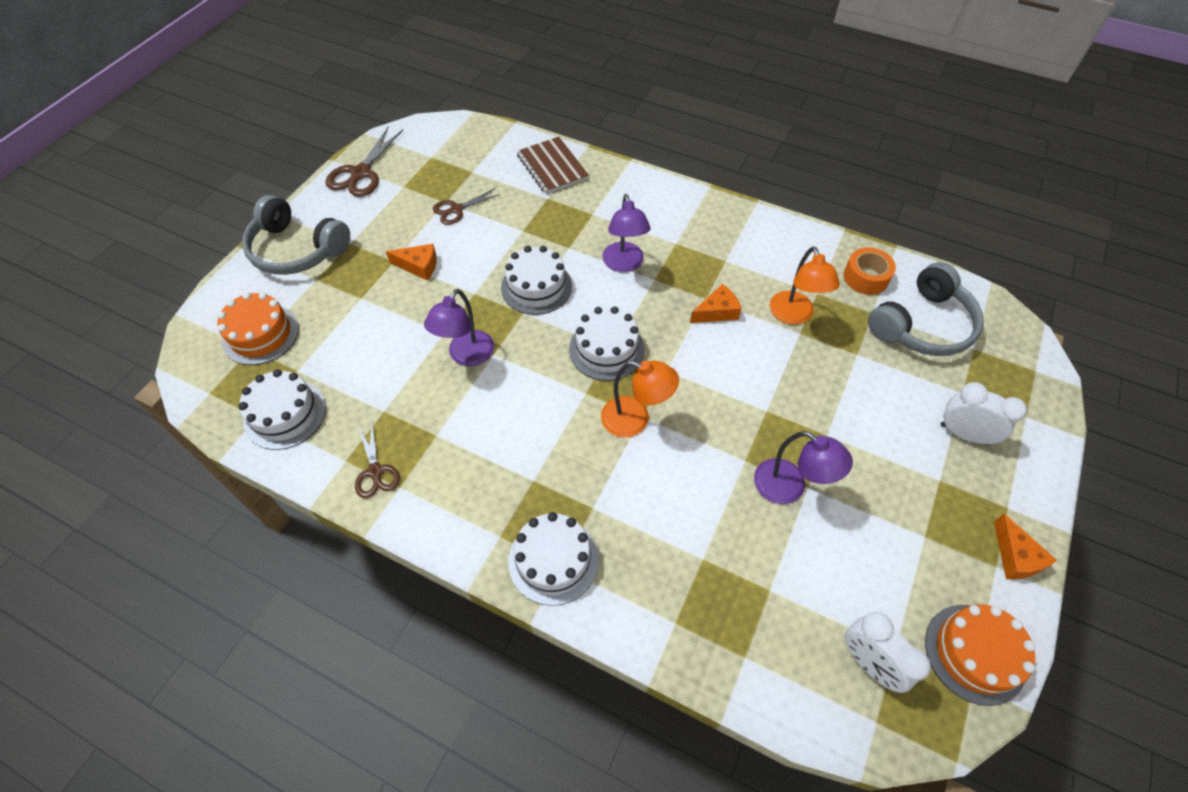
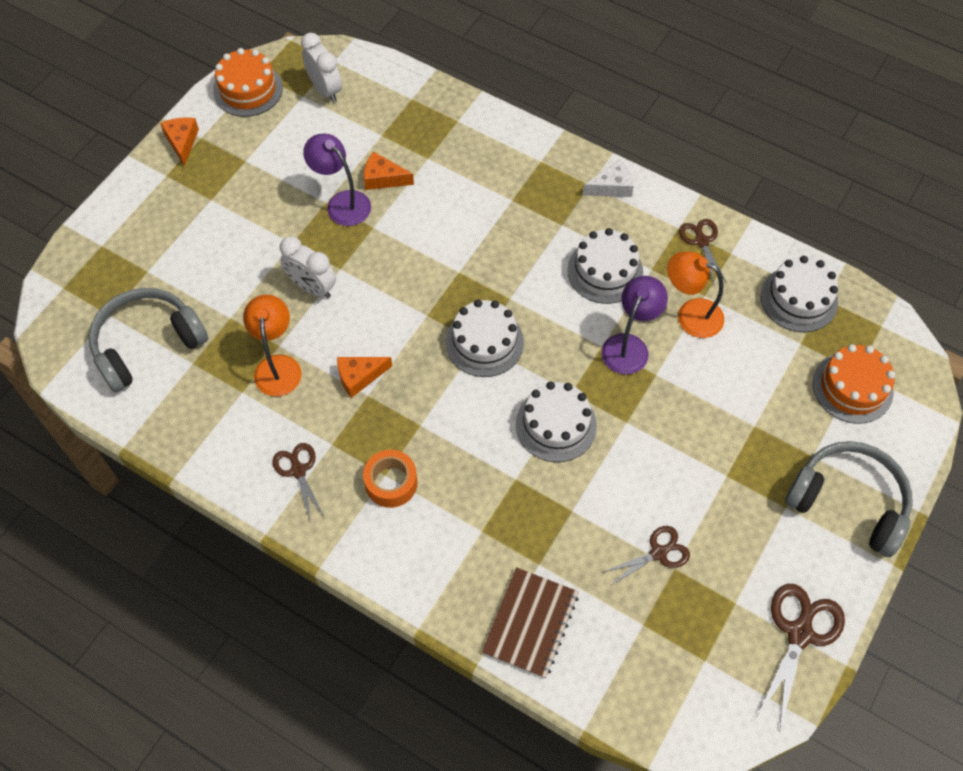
camera: 175 degrees left, 5 degrees up
orange cheese [386,244,437,281] -> orange cheese moved to [364,152,414,190]
white cake [508,512,599,606] -> white cake moved to [567,228,643,304]
brown notebook [517,137,589,194] -> brown notebook turned 45 degrees clockwise [482,567,579,678]
orange lamp [601,361,679,438] -> orange lamp moved to [667,252,724,338]
purple lamp [603,194,651,272] -> none
orange tape [843,247,896,295] -> orange tape moved to [363,450,418,508]
white clock [941,382,1027,445] -> white clock moved to [280,236,336,298]
none -> brown scissors [272,443,325,523]
none -> white cheese [583,159,634,197]

